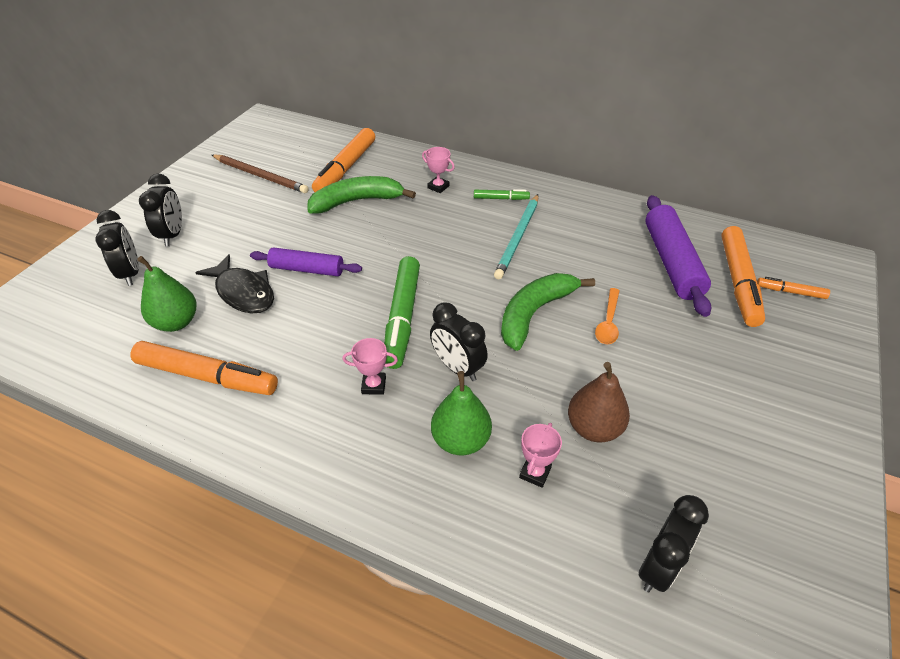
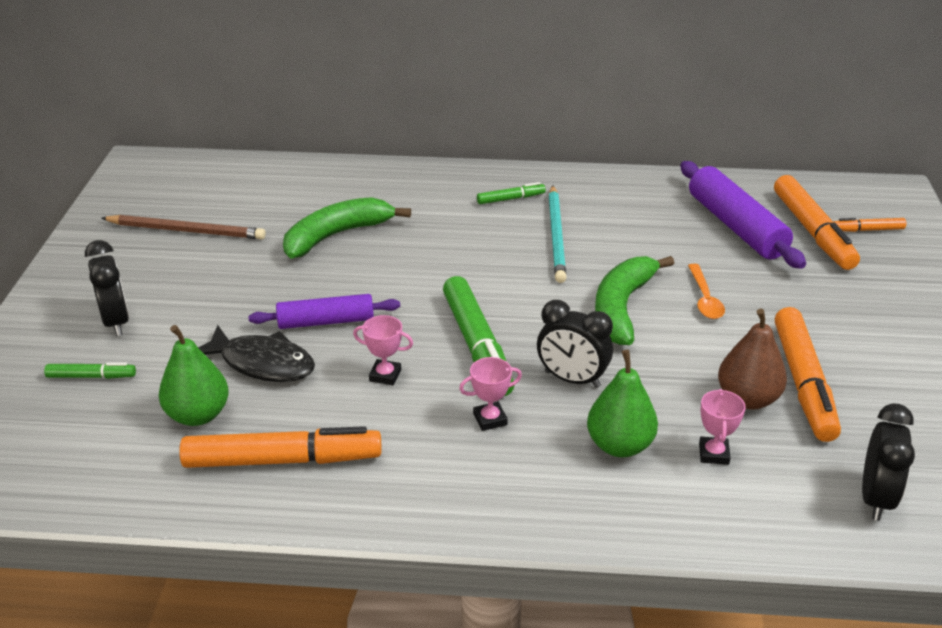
camera: 20 degrees left, 10 degrees down
black clock [96,210,139,286] -> green marker [44,363,136,379]
orange marker [312,128,375,192] -> orange marker moved to [775,307,841,442]
pink trophy [422,147,455,193] -> pink trophy moved to [353,315,413,385]

